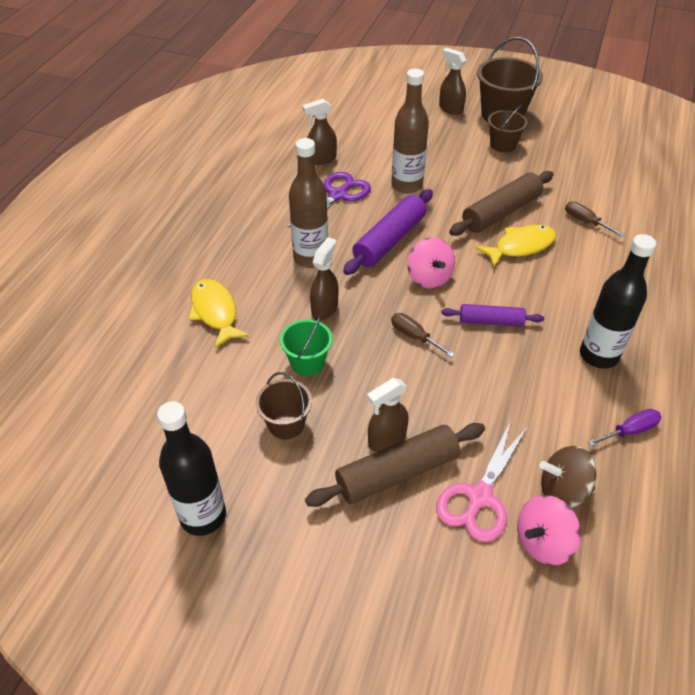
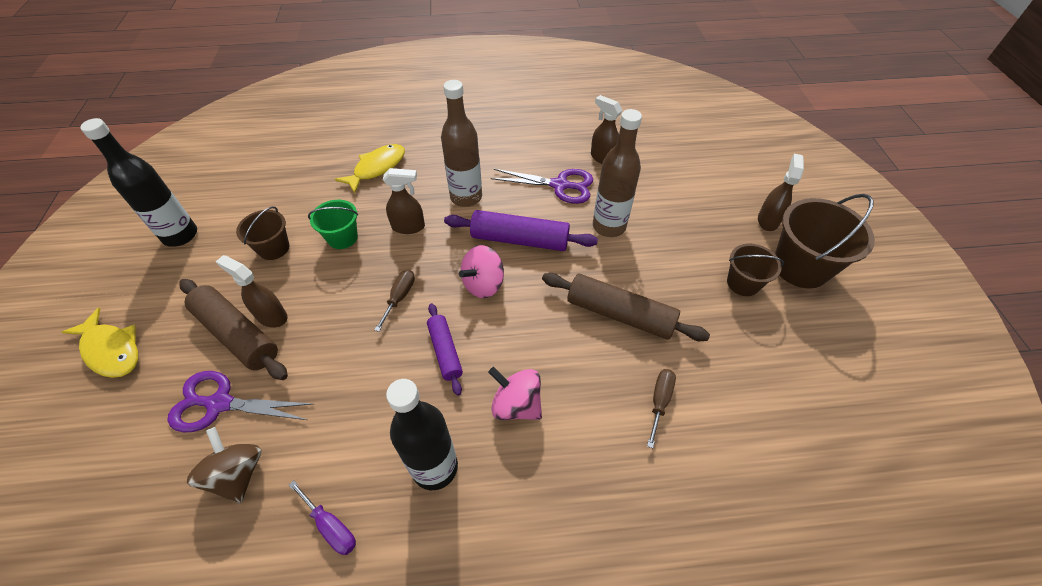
camera: 65 degrees right, 5 degrees up
pink scissors [436,421,528,542] -> purple scissors [167,371,313,432]
yellow fish [475,225,556,267] -> yellow fish moved to [62,308,138,378]
pink spinning top [517,495,581,565] -> pink spinning top moved to [488,367,542,420]

